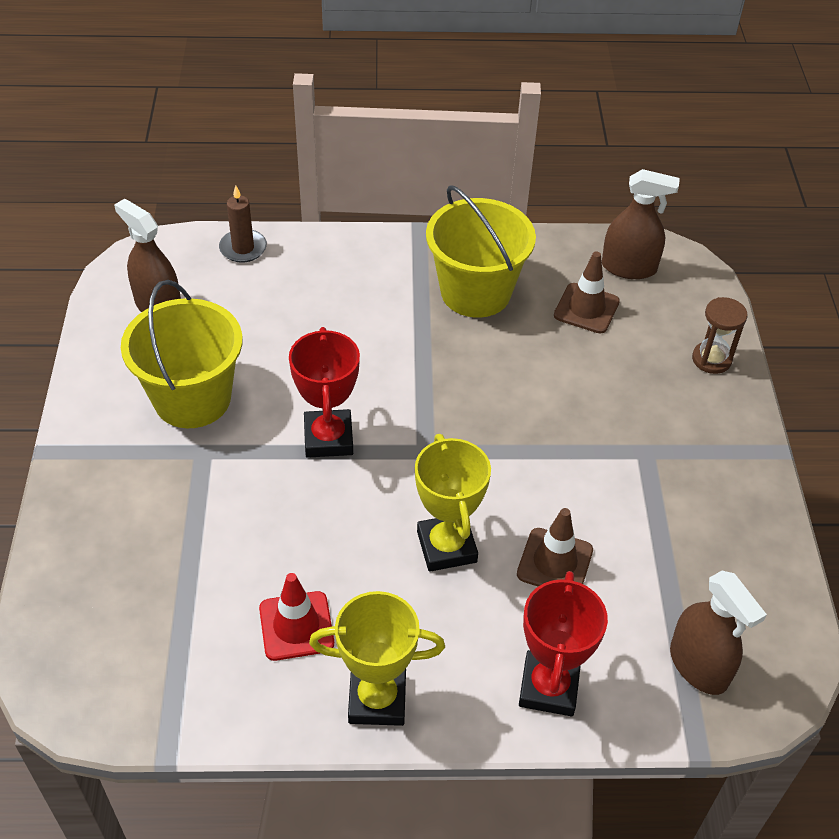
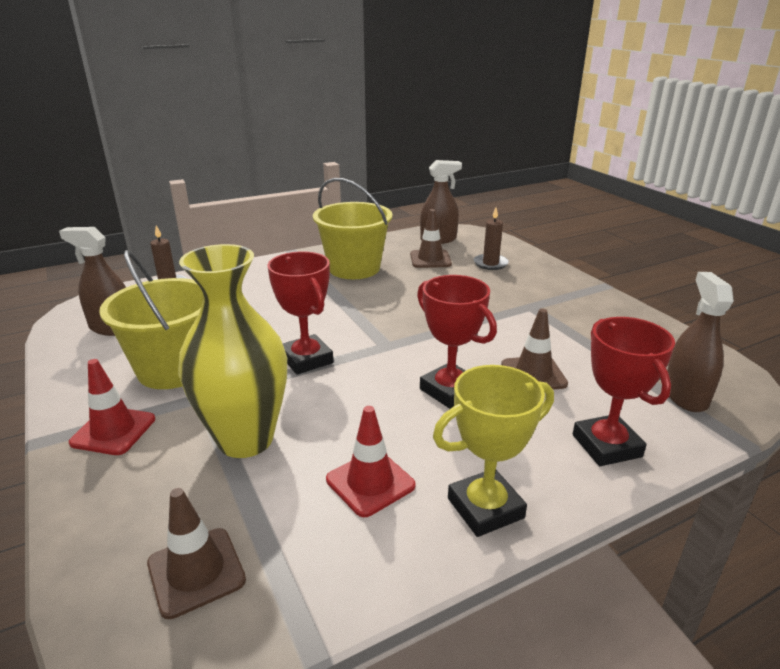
camera: 25 degrees left, 20 degrees down
yellow trophy [415,434,491,572] -> red trophy [417,275,497,409]
brown spray bottle [670,571,767,695] -> brown spray bottle turned 120 degrees counterclockwise [667,272,734,412]
brown hourglass [692,297,748,374] -> none
none -> red traffic cone [69,359,155,455]
none -> brown traffic cone [147,488,246,619]
none -> yellow vase [179,244,287,458]
none -> brown candle [474,208,509,270]

